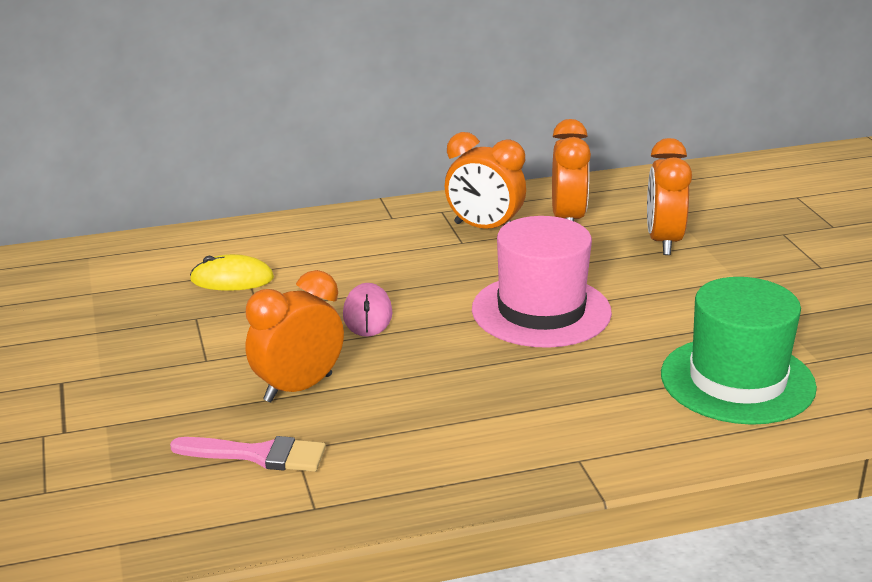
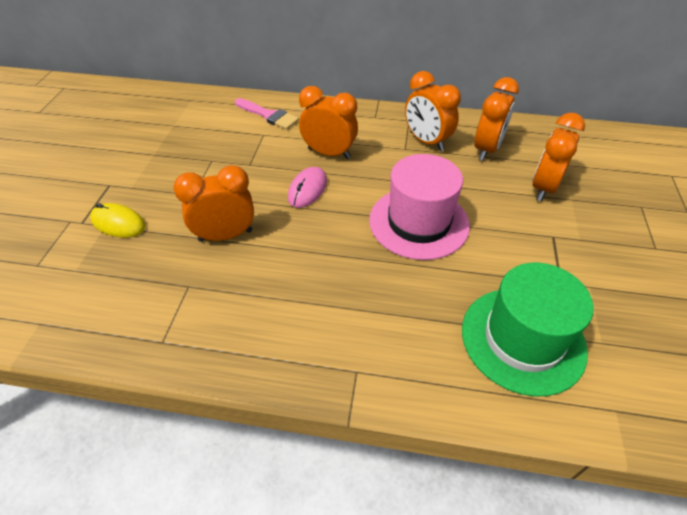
camera: 25 degrees right, 20 degrees up
pink brush [170,436,326,472] -> pink brush moved to [235,98,299,130]
yellow mouse [190,254,274,291] -> yellow mouse moved to [90,203,146,238]
none -> orange clock [299,86,358,159]

